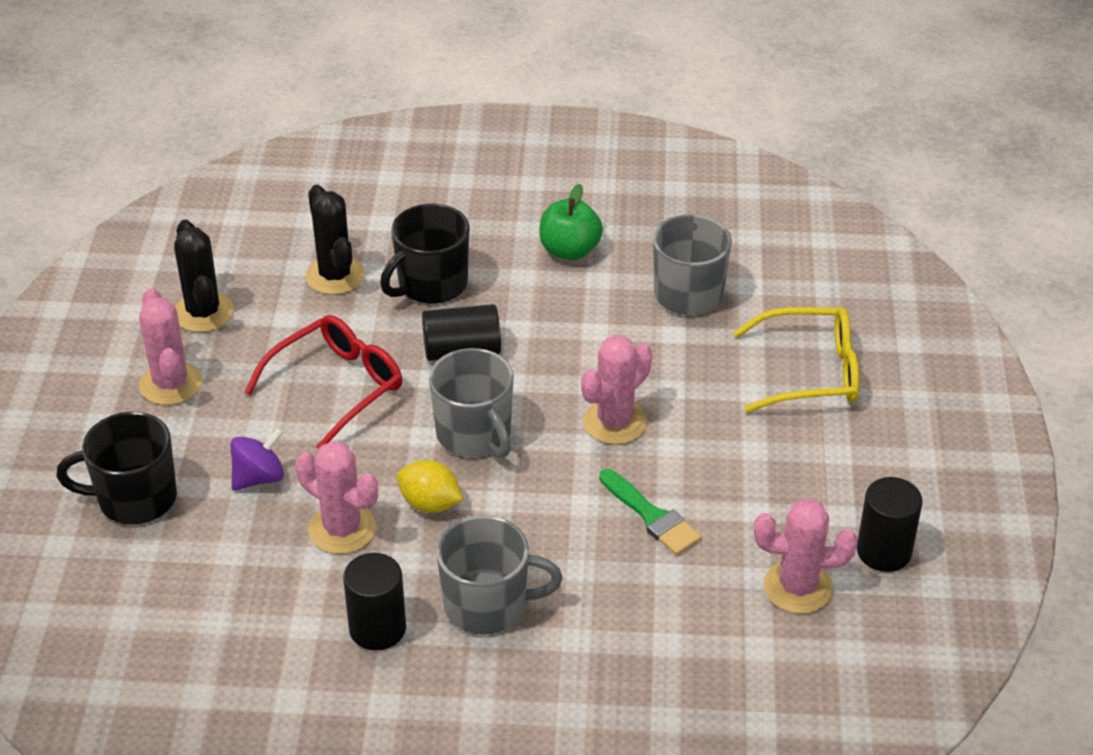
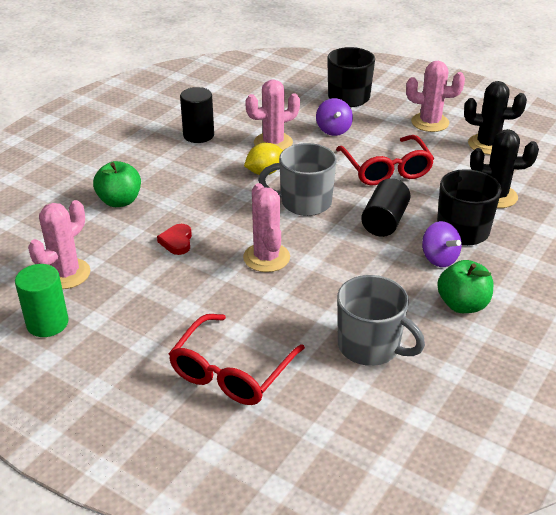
camera: 120 degrees right, 5 degrees down
grey mug [436,515,563,635] -> none
green brush [599,469,702,555] -> red heart [157,224,192,255]
yellow glasses [733,307,859,413] -> red glasses [169,314,305,405]
black cylinder [857,477,922,572] -> green cylinder [15,264,69,337]
none -> green apple [93,161,141,207]
none -> purple spinning top [422,221,462,267]

